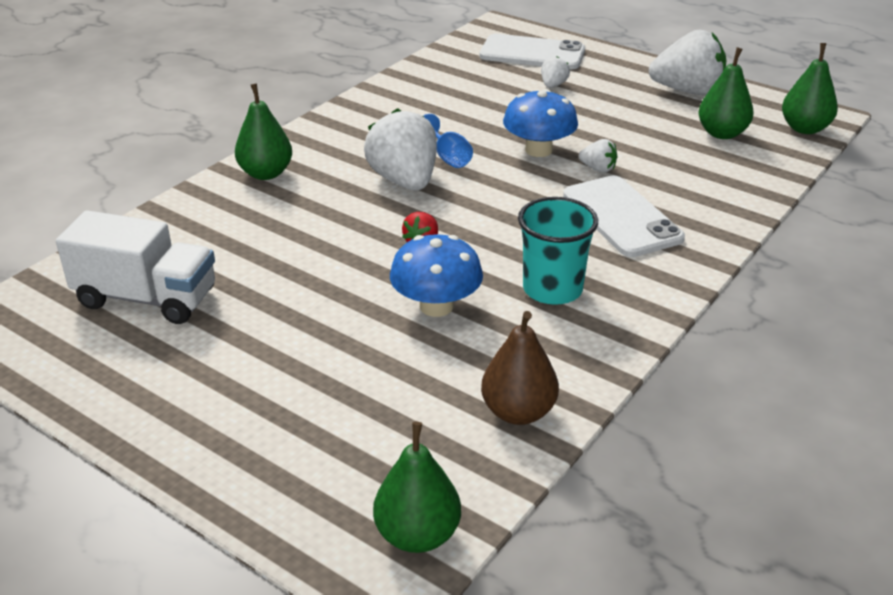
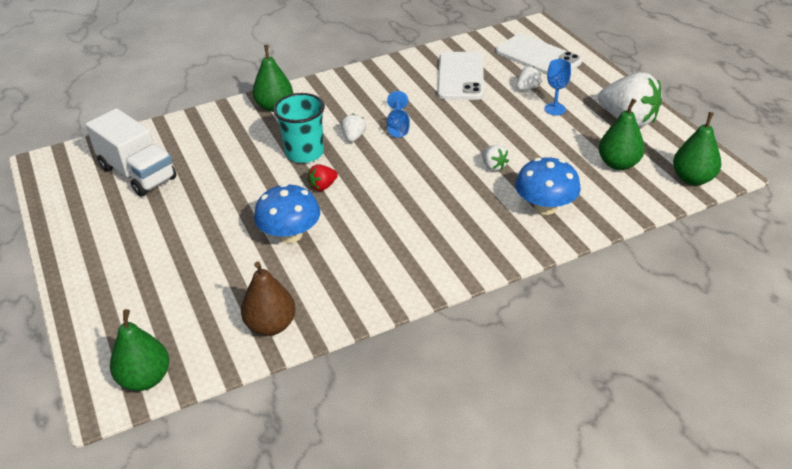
camera: 30 degrees right, 5 degrees up
white strawberry [364,108,437,191] -> white strawberry [341,114,366,142], size x0.46
blue mushroom [503,89,578,157] -> blue mushroom moved to [515,157,581,215]
turquoise cup [518,197,598,305] -> turquoise cup moved to [273,93,325,163]
white phone [563,176,685,257] -> white phone moved to [438,52,484,100]
none -> blue goblet [544,59,571,115]

